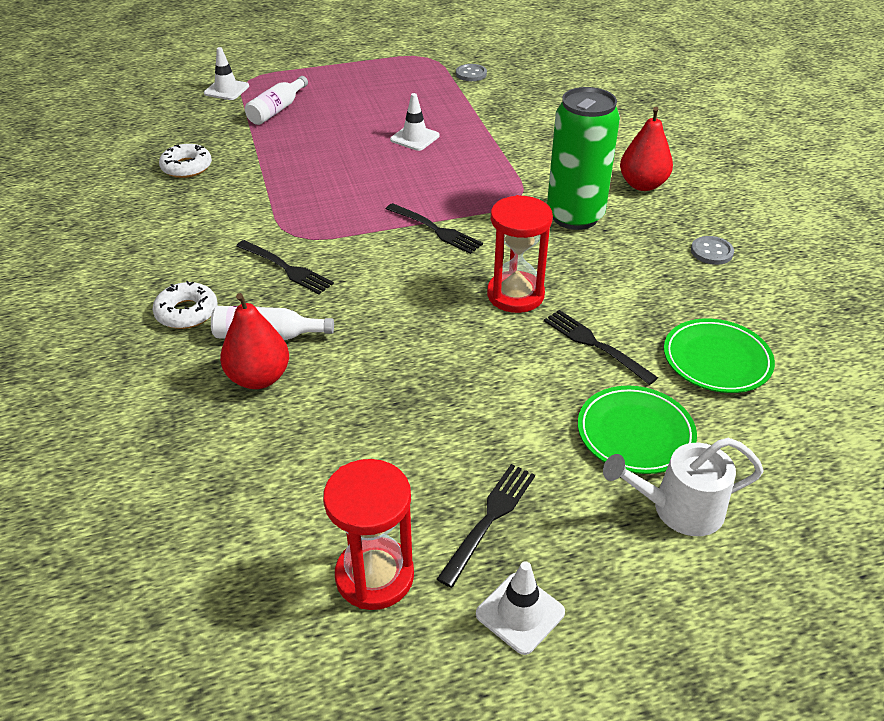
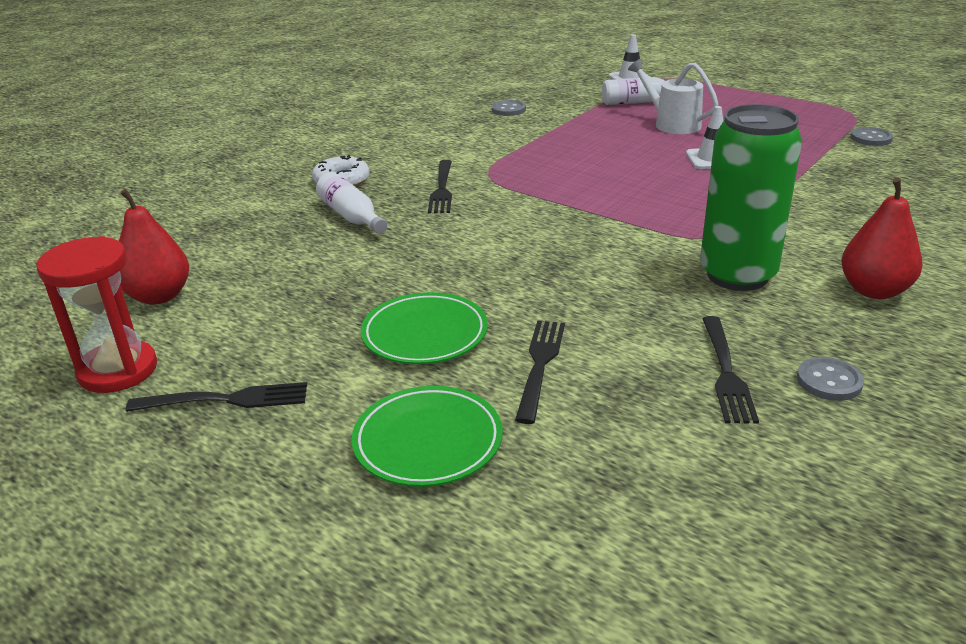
camera: 55 degrees right, 10 degrees down
white donut [159,144,212,178] -> grey button [491,100,526,116]
red pear [220,293,289,389] -> red pear moved to [119,189,189,305]
black fork [386,203,483,254] -> black fork moved to [702,316,759,424]
white traffic cone [476,561,565,655] -> none
red hourglass [487,195,553,313] -> none
white watering can [603,438,764,536] -> white watering can moved to [628,59,718,134]
green plate [664,318,775,393] -> green plate moved to [361,292,488,364]

